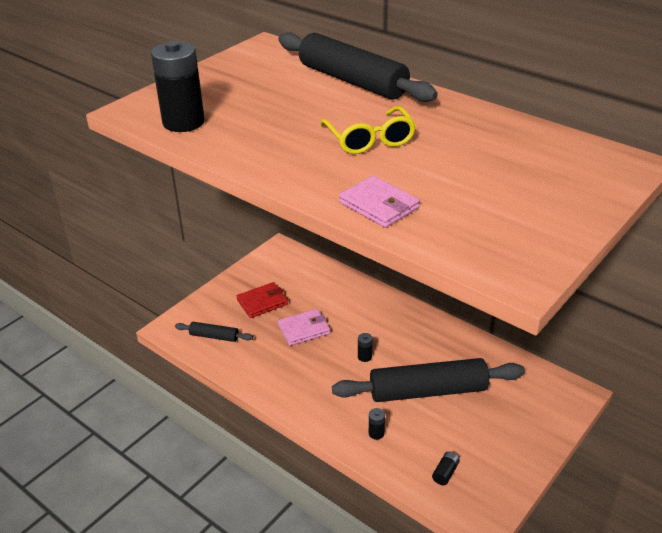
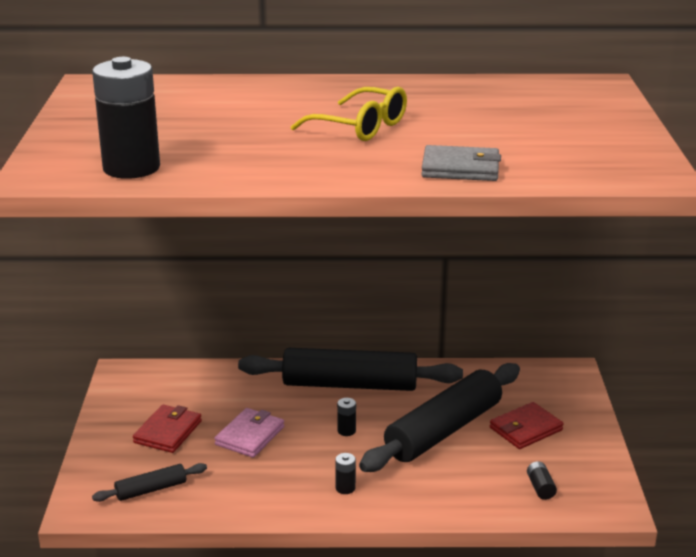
camera: 40 degrees left, 10 degrees down
black rolling pin [278,32,438,102] -> black rolling pin moved to [238,348,463,391]
pink wallet [339,176,420,228] -> grey wallet [421,145,501,181]
black battery [369,408,385,440] -> black battery moved to [335,453,356,494]
none -> red wallet [490,402,564,449]

